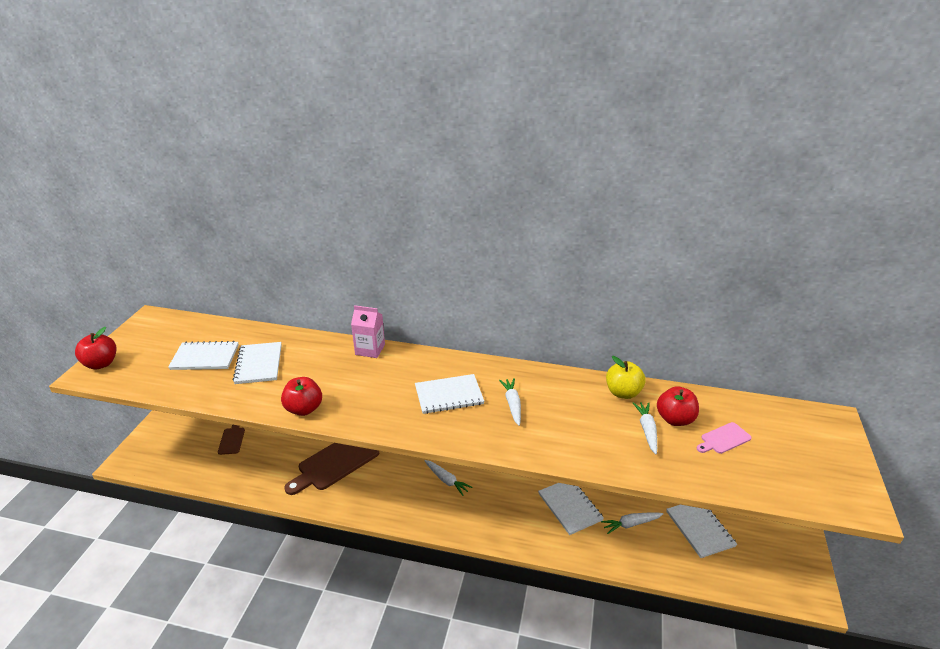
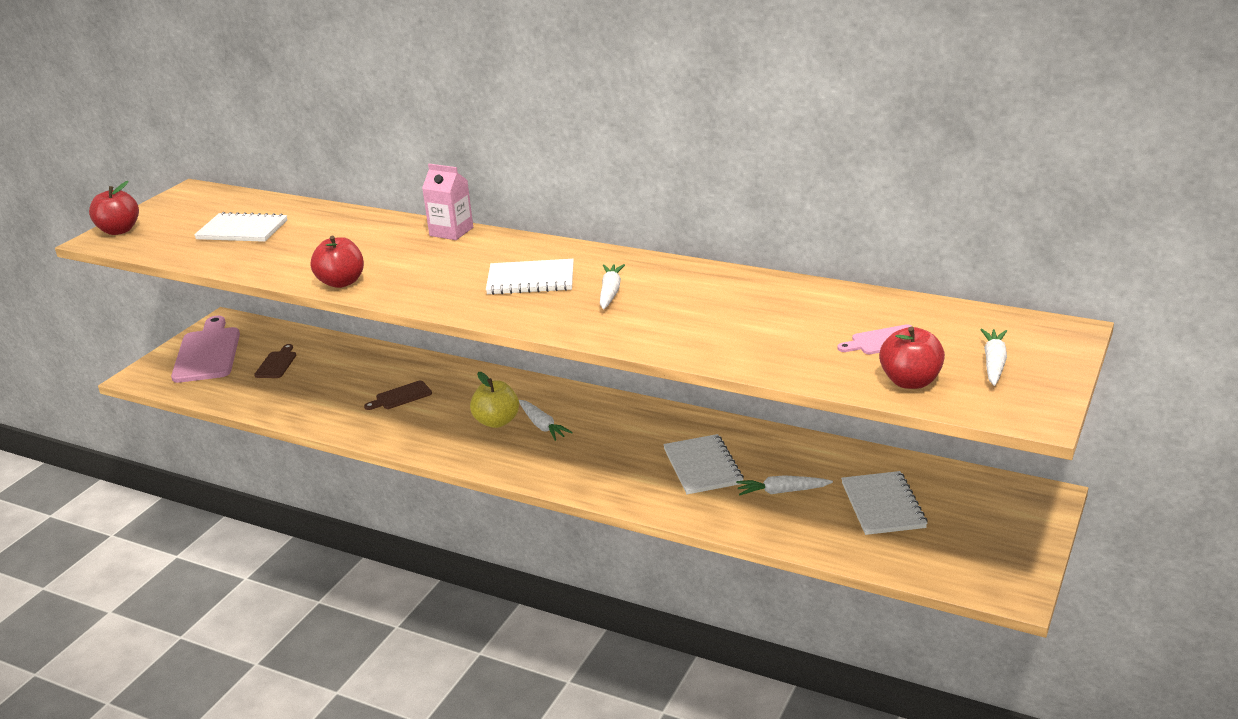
camera: 15 degrees right, 5 degrees down
white notebook [233,342,282,384] -> none
brown cutting board [284,443,379,495] -> brown cutting board [364,381,432,410], size x0.49
yellow apple [606,356,646,399] -> yellow apple moved to [470,372,519,428]
white carrot [633,402,657,454] -> white carrot moved to [980,329,1007,386]
red apple [657,386,699,426] -> red apple moved to [879,327,945,389]
none -> pink cutting board [171,316,240,383]

